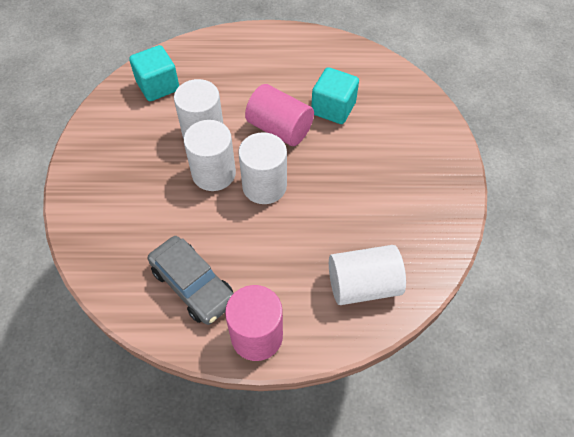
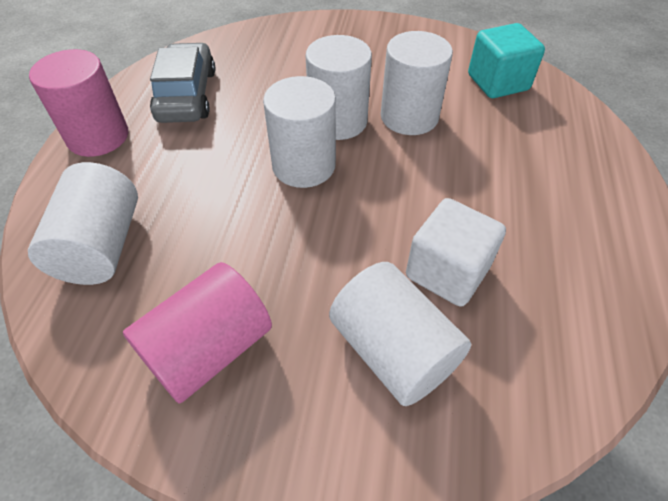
camera: 100 degrees right, 5 degrees down
grey car [148,236,234,325] -> grey car turned 120 degrees clockwise [150,43,215,123]
pink cylinder [245,84,314,146] -> pink cylinder moved to [123,262,272,404]
turquoise cube [311,67,359,124] -> white cube [406,198,506,307]
none -> white cylinder [329,262,471,406]

